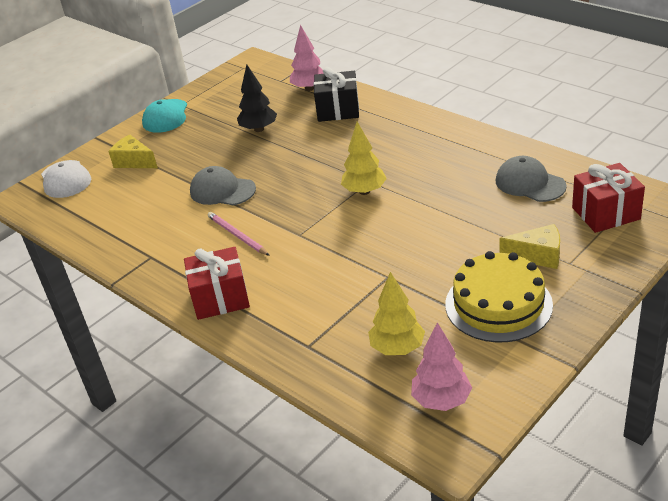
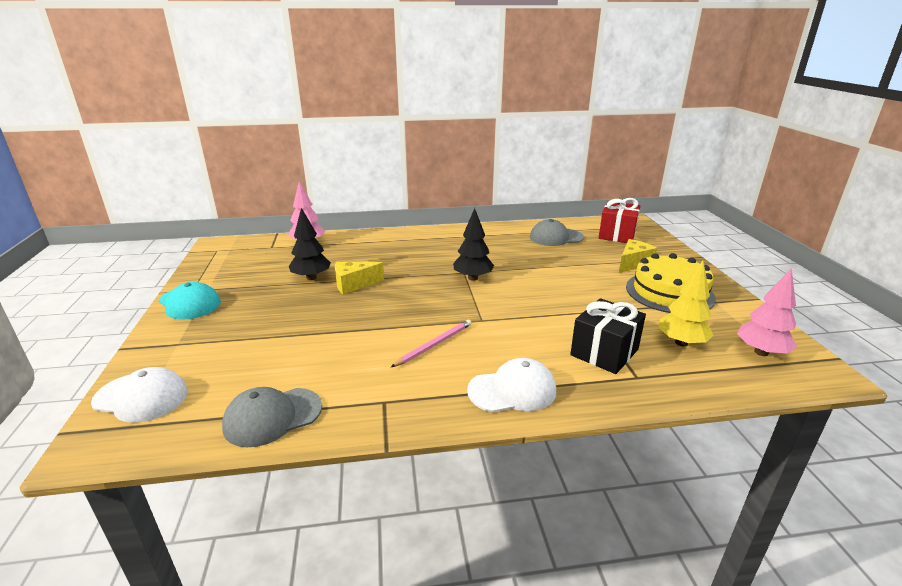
camera: 55 degrees left, 10 degrees down
yellow cheese [108,134,158,168] -> yellow cheese moved to [335,262,384,294]
red gift [184,247,250,320] -> white cap [467,358,556,412]
grey cap [190,166,256,205] -> grey cap moved to [222,387,322,447]
pink pencil [207,212,270,256] -> pink pencil turned 135 degrees clockwise [391,320,471,367]
black gift [314,67,359,122] -> black gift moved to [570,298,646,374]
yellow tree [341,122,387,195] -> black tree [453,208,494,281]

